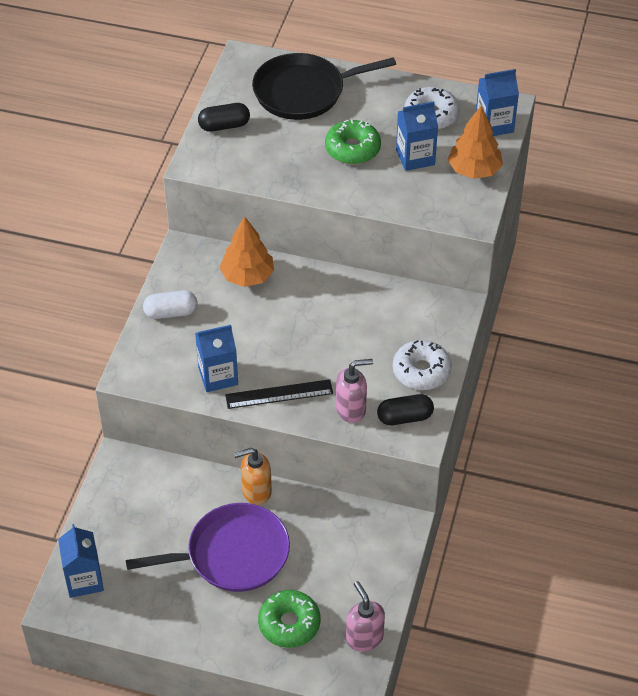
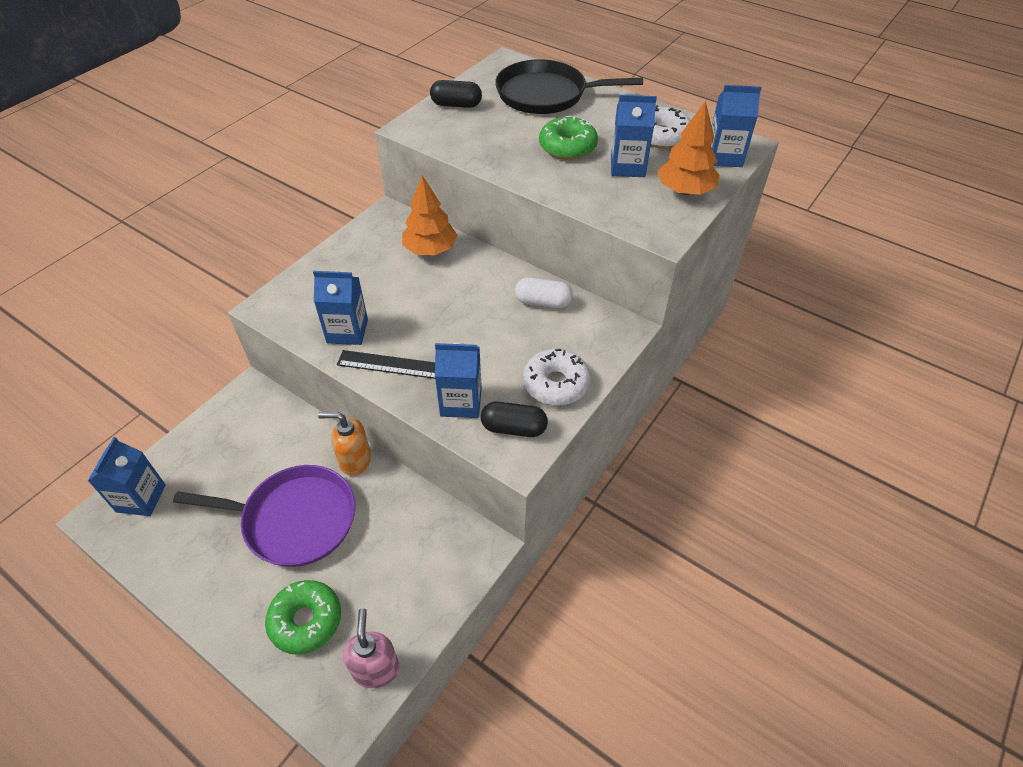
camera: 20 degrees right, 0 degrees up
white capsule [143,290,198,319] -> white capsule moved to [515,277,573,309]
pink soap dispenser [336,359,373,423] -> blue carton [435,343,482,418]

